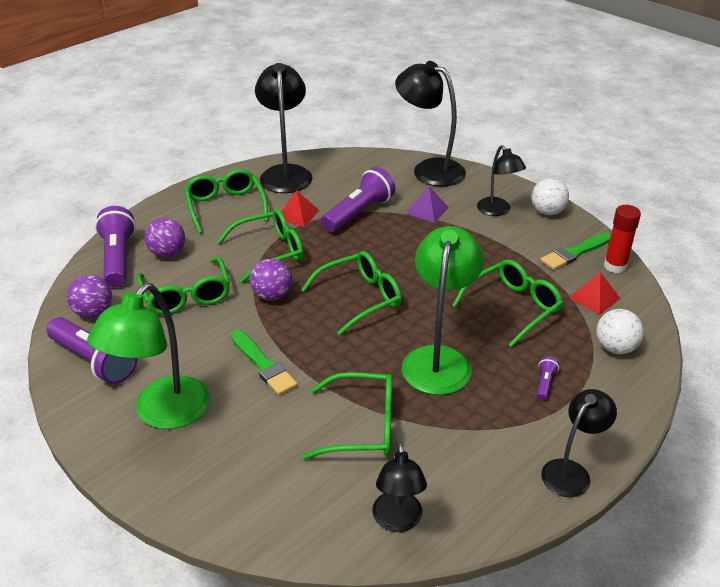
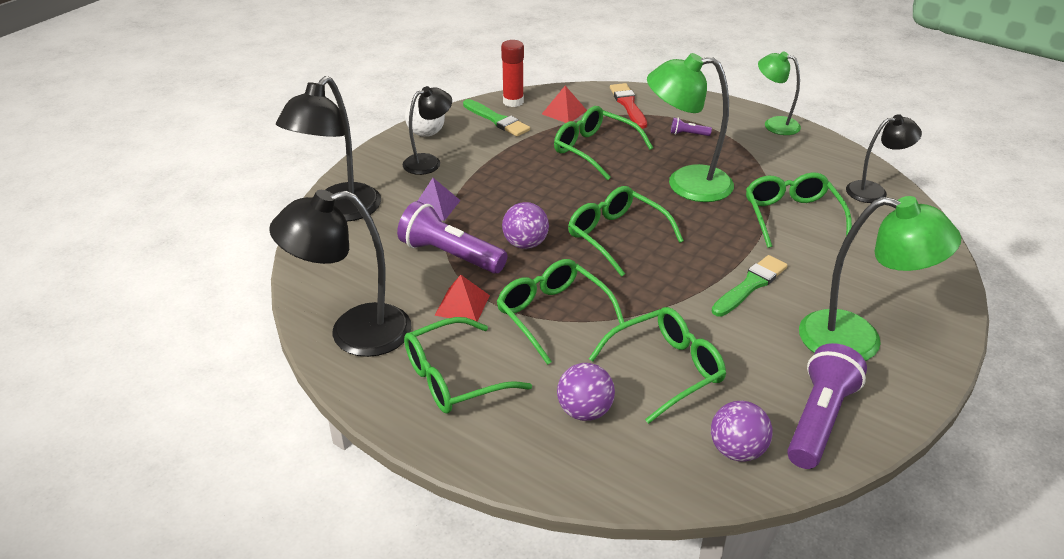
camera: 100 degrees left, 0 degrees up
purple flashlight [95,206,136,287] -> none
purple ball [250,259,292,301] -> purple ball moved to [502,202,549,249]
black lamp [541,389,617,497] -> green lamp [758,51,801,135]
white ball [596,309,644,354] -> red brush [610,83,647,129]

